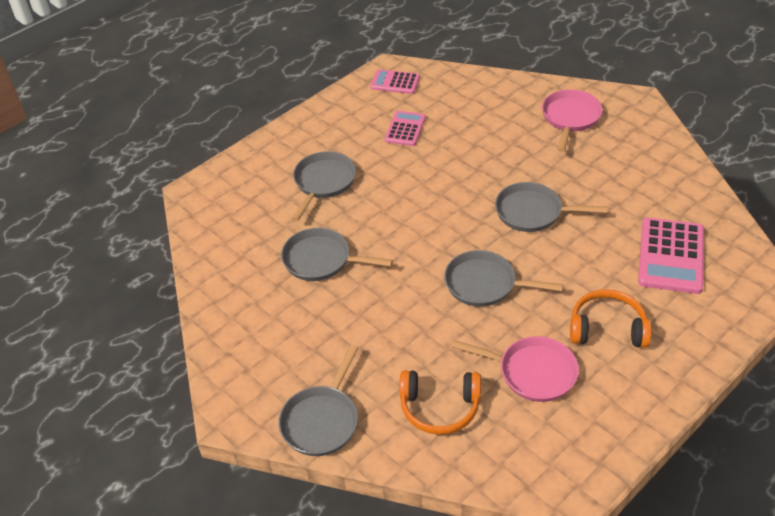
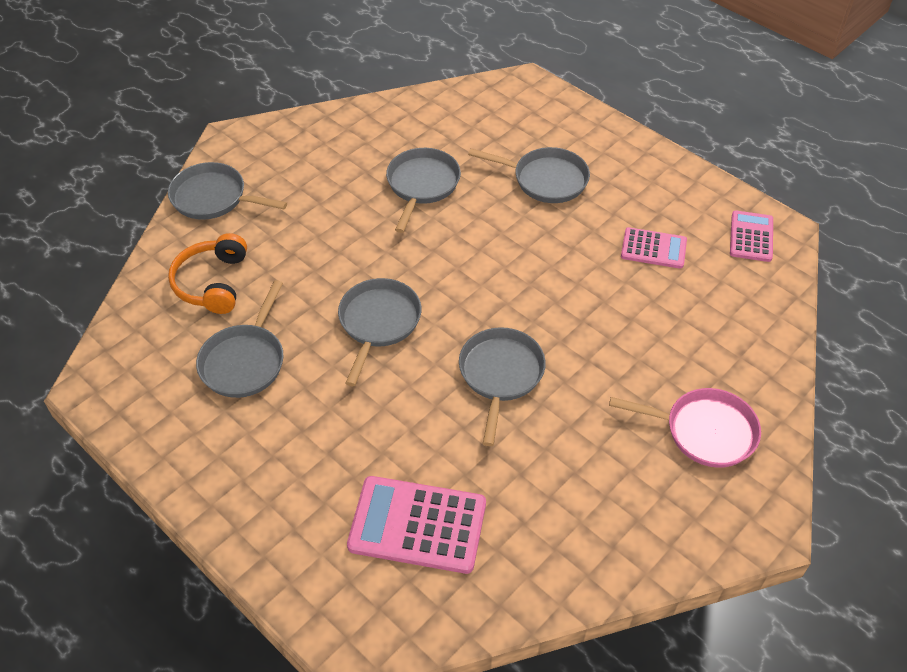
camera: 85 degrees right, 5 degrees up
pink pan [452,336,579,402] -> grey pan [196,280,283,398]
orange headphones [570,289,652,348] -> none

